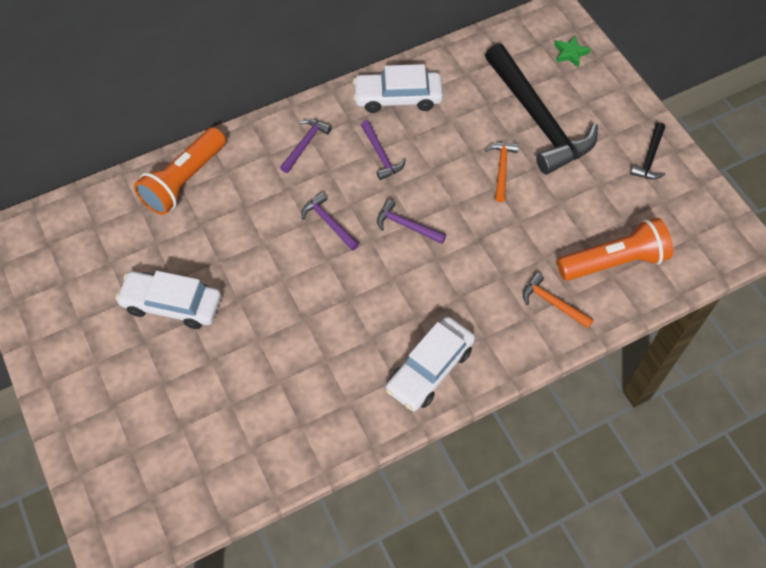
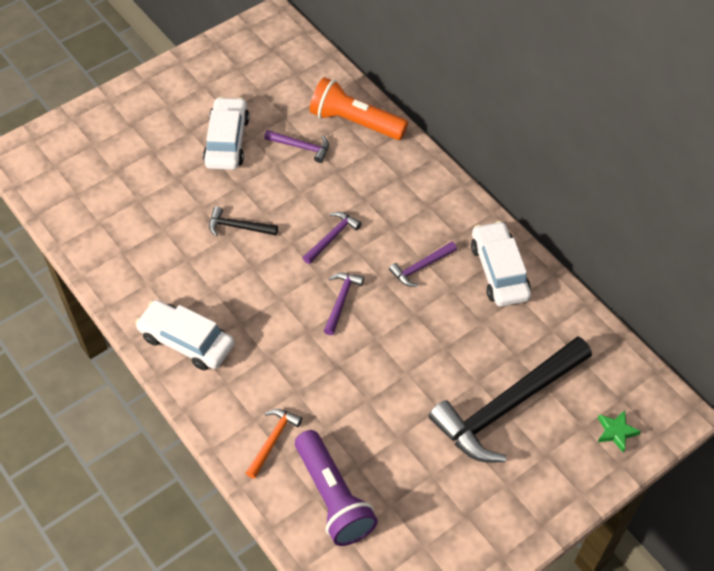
camera: 80 degrees right, 5 degrees down
purple hammer [280,118,332,173] -> purple hammer moved to [264,130,329,163]
orange hammer [485,142,518,202] -> none
orange flashlight [557,218,673,281] -> purple flashlight [295,430,378,546]
black hammer [630,122,665,179] -> black hammer moved to [209,206,278,236]

